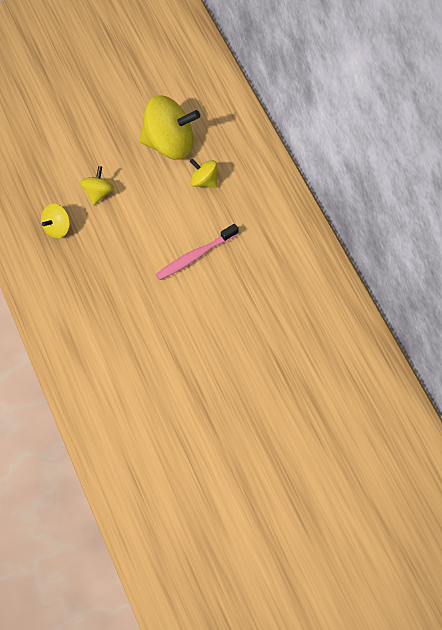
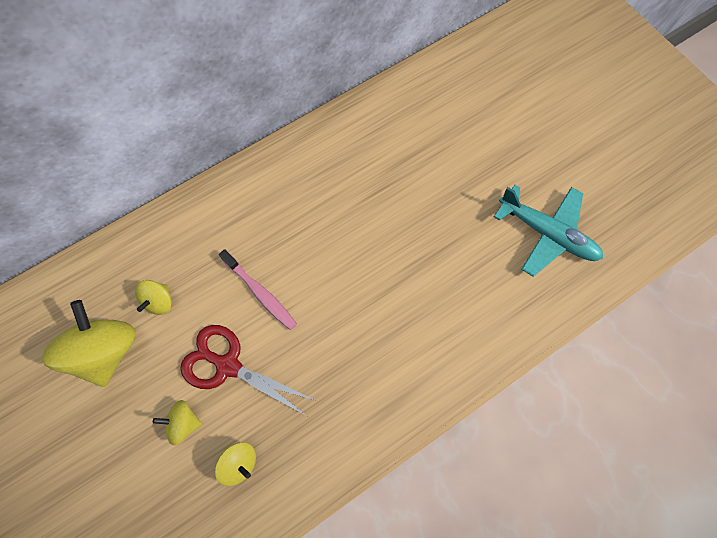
camera: 100 degrees left, 10 degrees up
none -> red scissors [180,325,314,416]
none -> turquoise plane [494,185,603,277]

